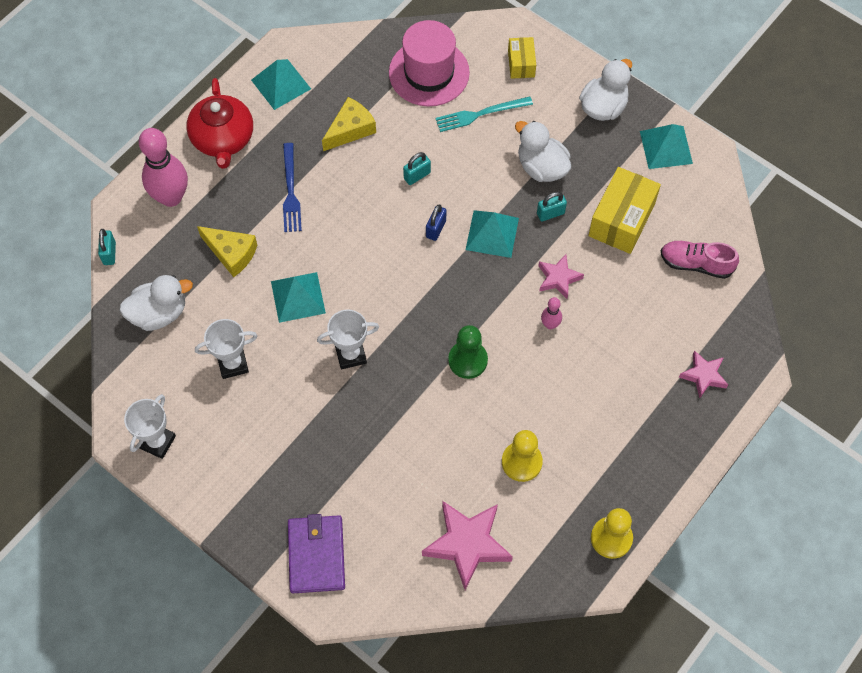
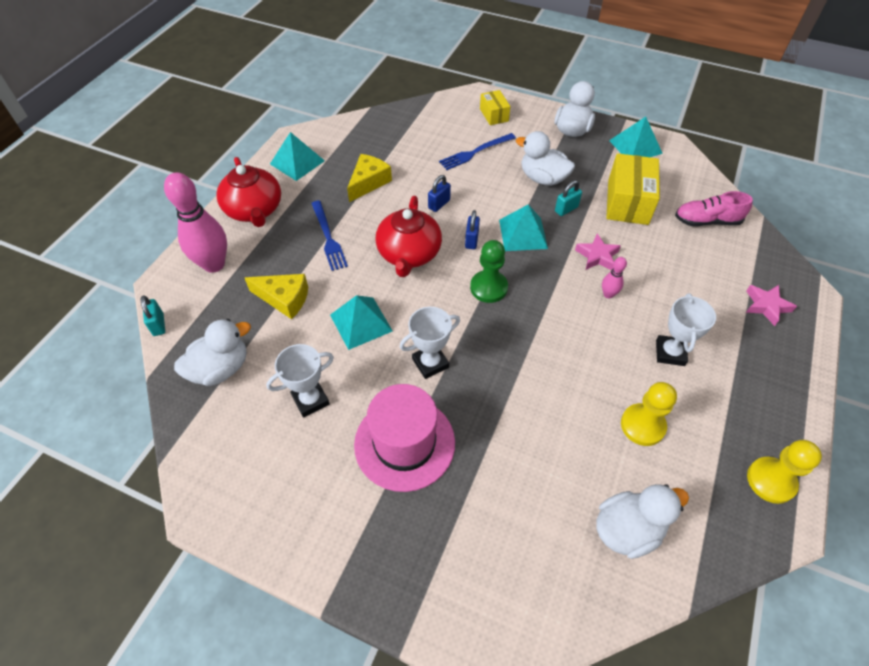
camera: 15 degrees left, 10 degrees down
white trophy [124,394,176,459] -> white trophy moved to [656,293,716,366]
purple wallet [288,514,345,593] -> none
pink hat [389,20,470,107] -> pink hat moved to [354,384,455,492]
turquoise padlock [403,152,431,185] -> blue padlock [428,175,451,212]
pink star [422,501,513,590] -> white duck [596,484,689,559]
turquoise fork [435,96,533,132] -> blue fork [439,133,516,170]
green pawn [448,325,488,379] -> green pawn moved to [470,240,508,303]
none -> red teapot [375,196,442,277]

